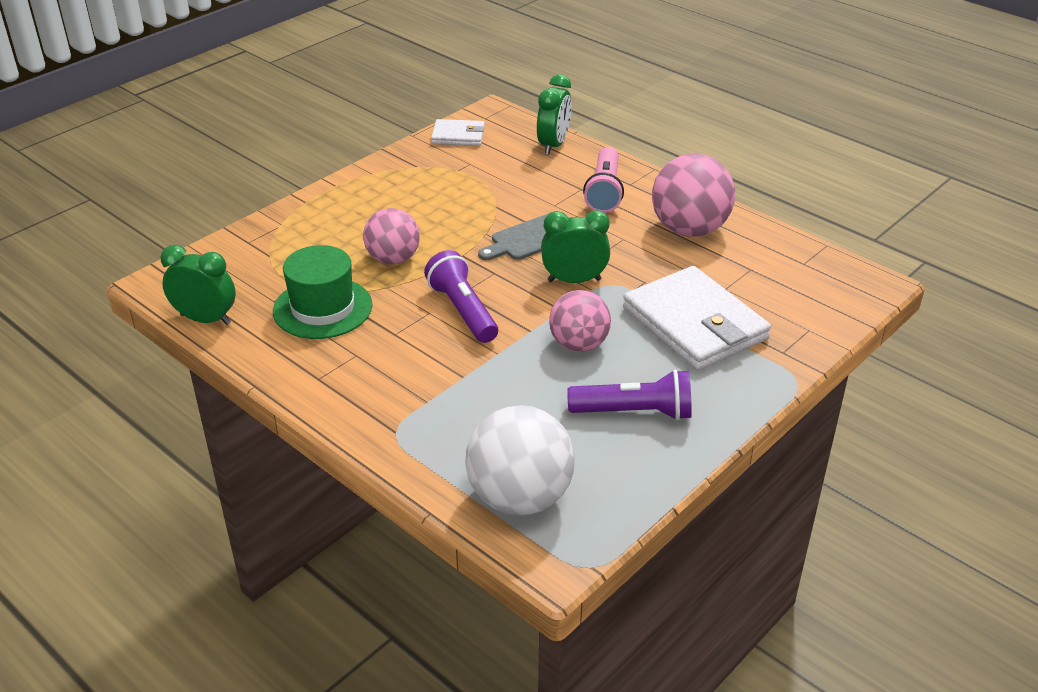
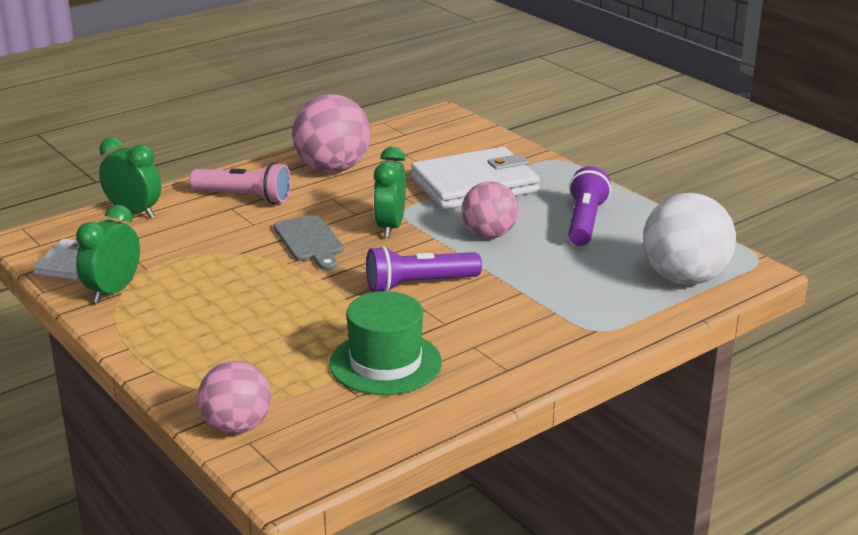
camera: 80 degrees left, 10 degrees down
green clock [161,245,236,325] -> green clock moved to [76,205,140,303]
pink ball [363,208,420,265] -> pink ball moved to [198,361,271,434]

